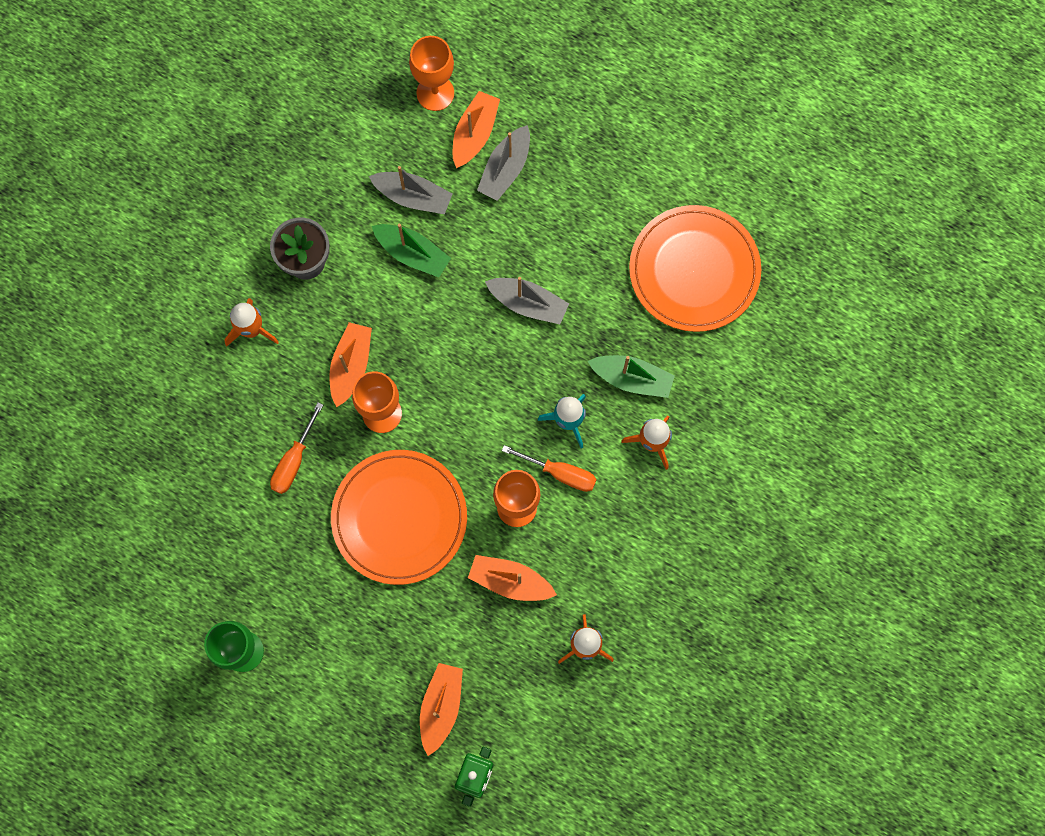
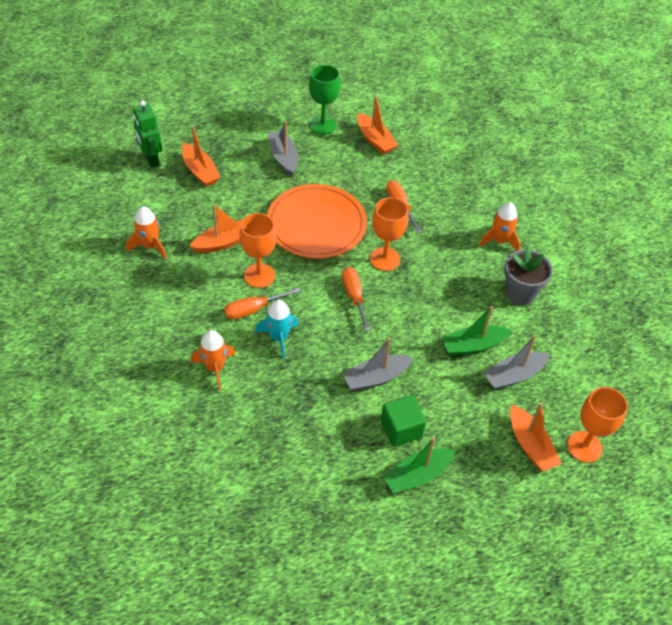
camera: 130 degrees right, 25 degrees down
orange boat [329,322,372,407] -> orange boat moved to [357,95,398,155]
grey boat [477,125,530,201] -> grey boat moved to [268,121,298,177]
green boat [588,355,675,398] -> green boat moved to [382,437,456,494]
orange plate [629,205,761,332] -> none
none -> orange screwdriver [342,267,371,331]
none -> green cube [381,395,426,447]

